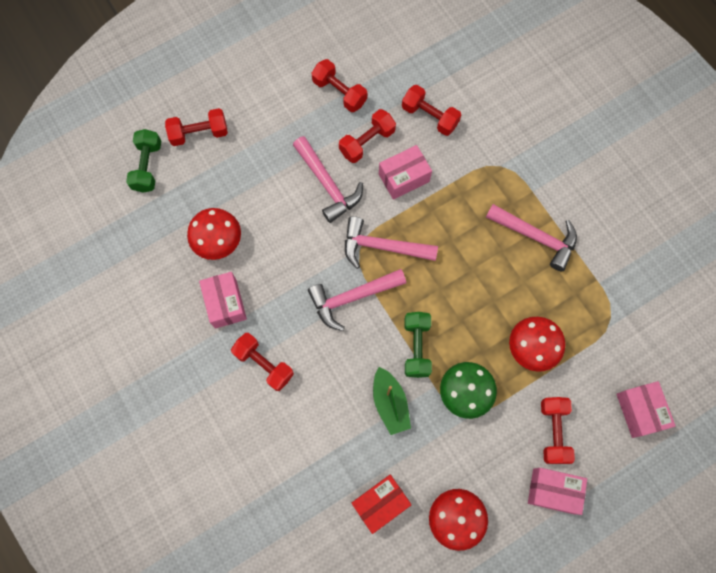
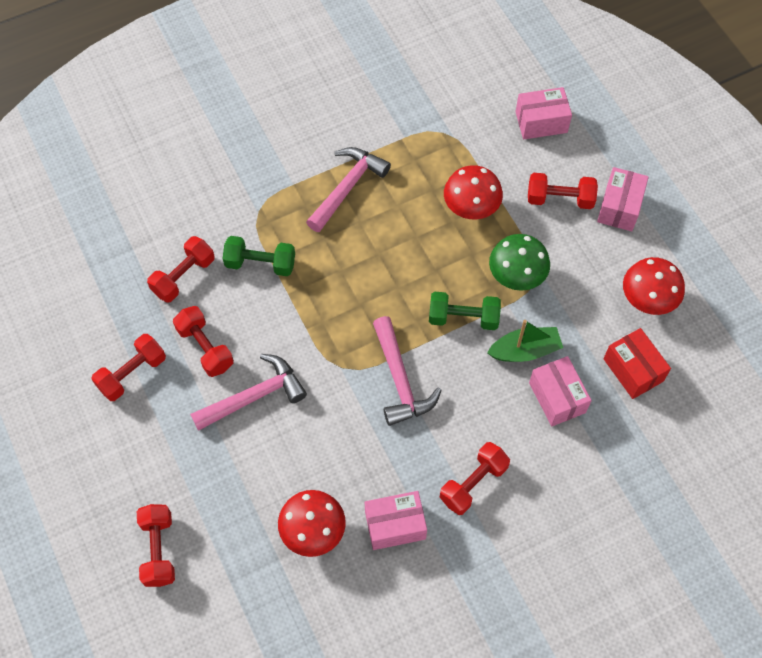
camera: 85 degrees left, 10 degrees down
green dumbbell [126,129,161,193] -> green dumbbell moved to [223,236,295,276]
pink hammer [345,216,438,269] -> none
pink box [379,145,432,200] -> pink box moved to [529,356,592,427]

